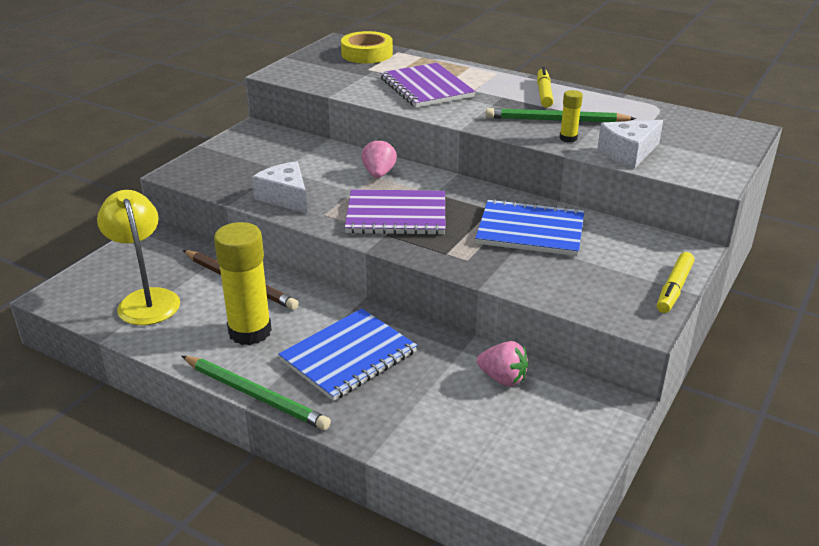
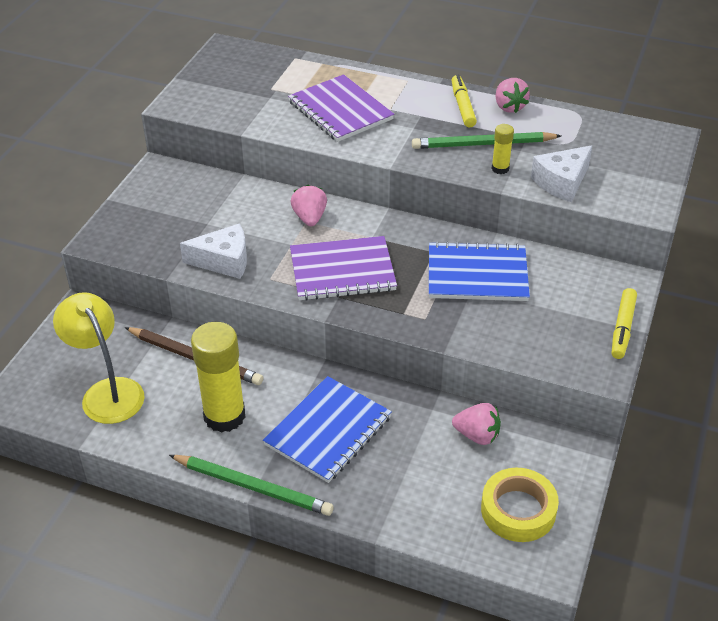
camera: 10 degrees left, 10 degrees up
white cheese [252,161,307,214] -> white cheese turned 135 degrees clockwise [180,223,247,279]
yellow tape [341,31,393,63] -> yellow tape moved to [481,468,559,542]
none -> pink strawberry [496,78,530,113]

